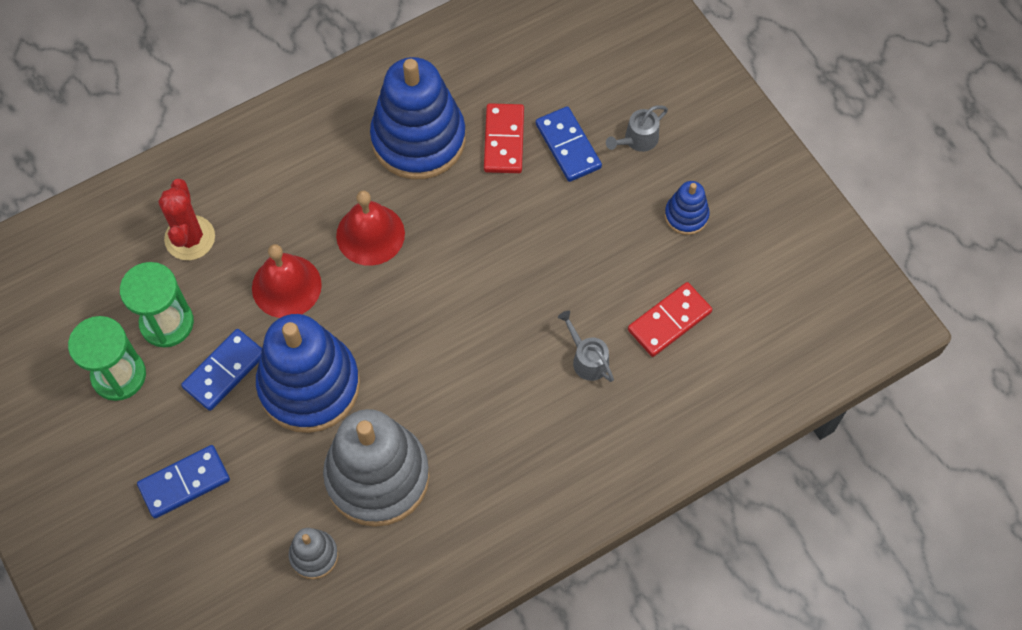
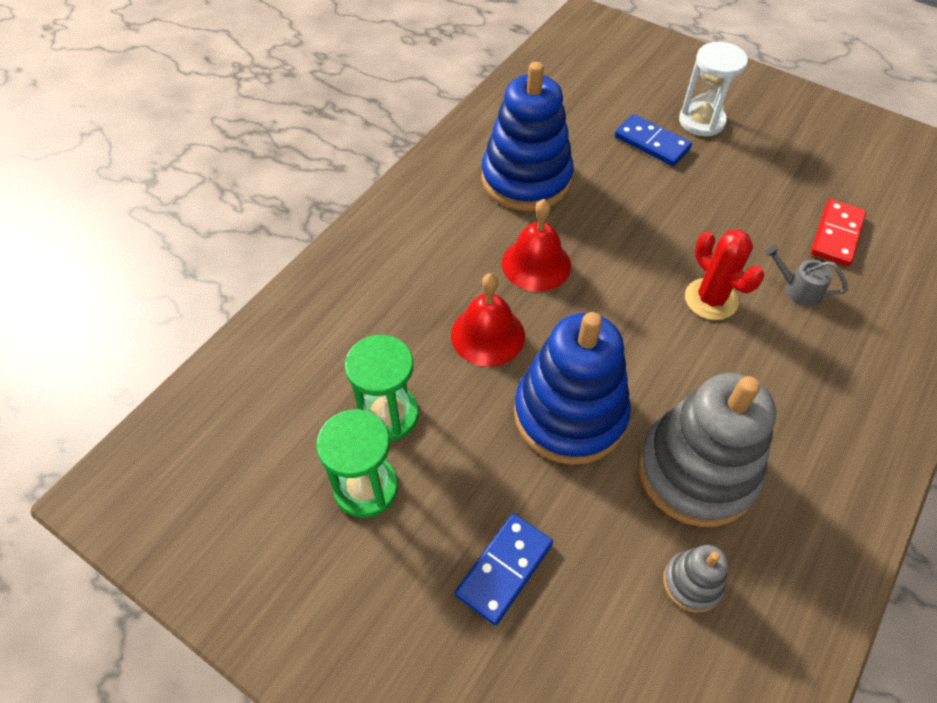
camera: 25 degrees left, 10 degrees down
red cactus [158,179,215,260] -> red cactus moved to [685,229,765,320]
blue domino [181,329,262,411] -> none
red domino [484,103,524,173] -> none
grey watering can [606,105,668,152] -> white hourglass [679,42,748,136]
blue stacking toy [665,181,710,235] -> none

